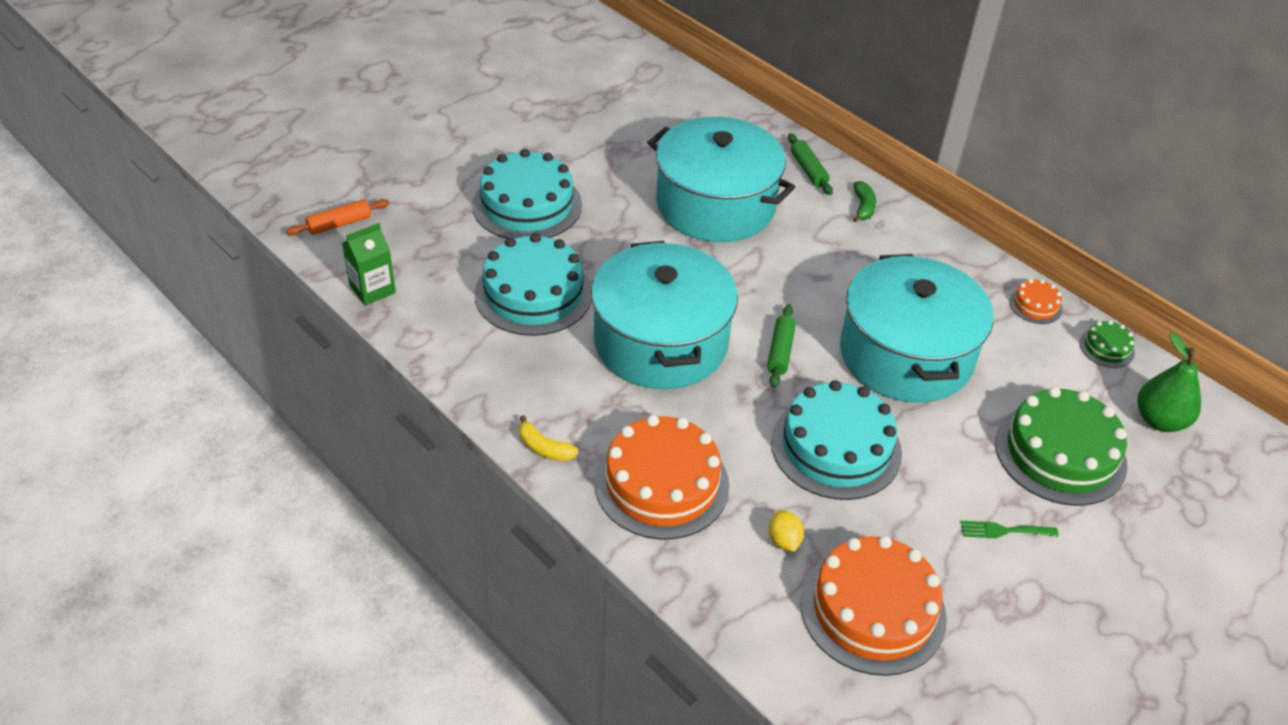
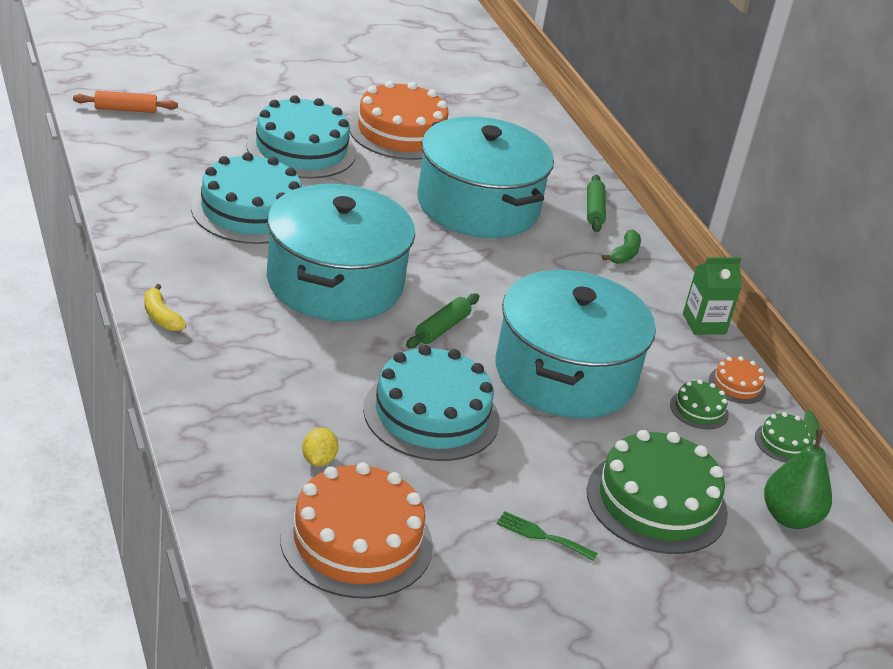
camera: 20 degrees right, 10 degrees down
green carton [342,223,396,305] -> green carton moved to [683,257,742,335]
orange cake [595,415,730,539] -> orange cake moved to [349,81,448,160]
none -> green cake [670,380,729,429]

